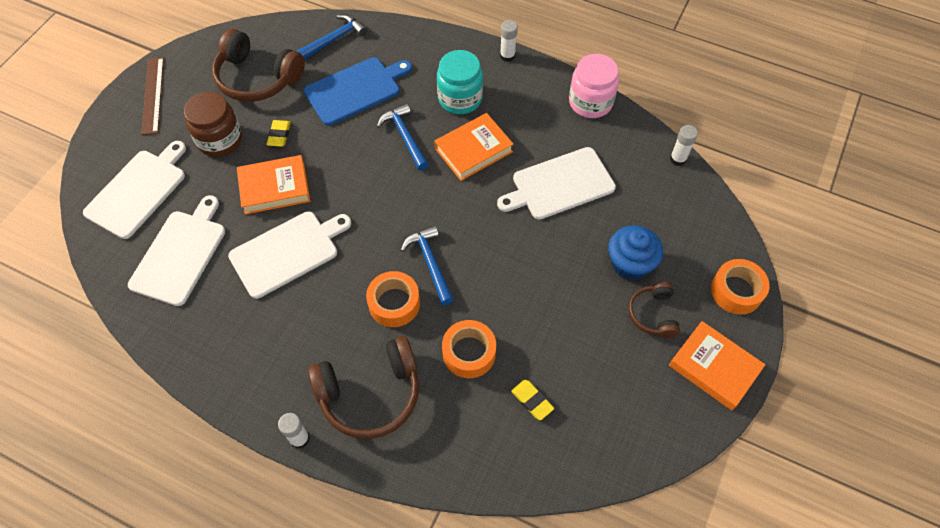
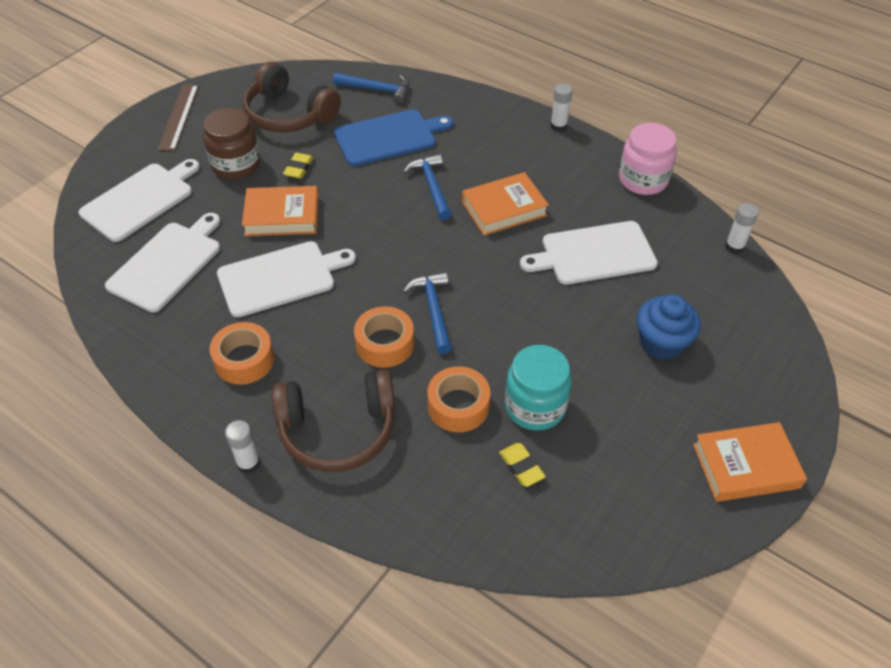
camera: 10 degrees right, 10 degrees down
blue hammer [296,14,367,60] -> blue hammer turned 45 degrees clockwise [333,73,409,104]
turquoise jar [437,50,483,114] -> turquoise jar moved to [505,345,572,431]
brown headphones [628,282,680,338] -> none
orange book [669,321,765,411] -> orange book turned 60 degrees counterclockwise [693,422,807,502]
orange tape [711,259,770,315] -> orange tape moved to [210,322,274,385]

